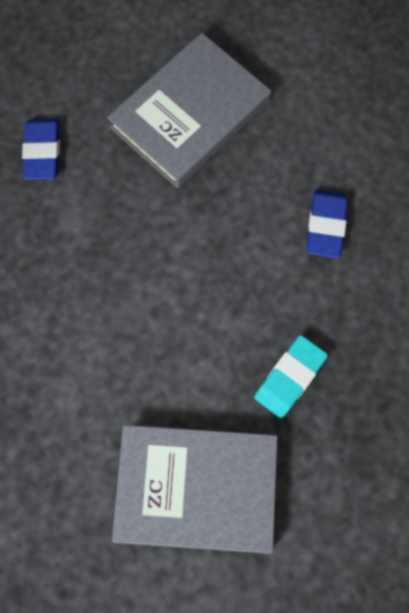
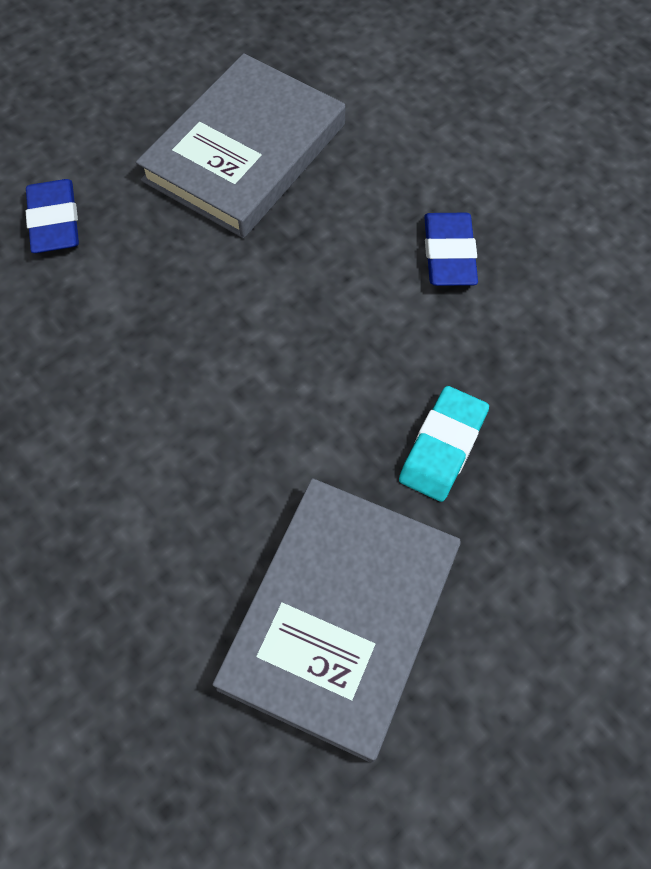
camera: 10 degrees left, 10 degrees down
grey book [112,425,278,554] -> grey book turned 60 degrees counterclockwise [212,478,461,763]

